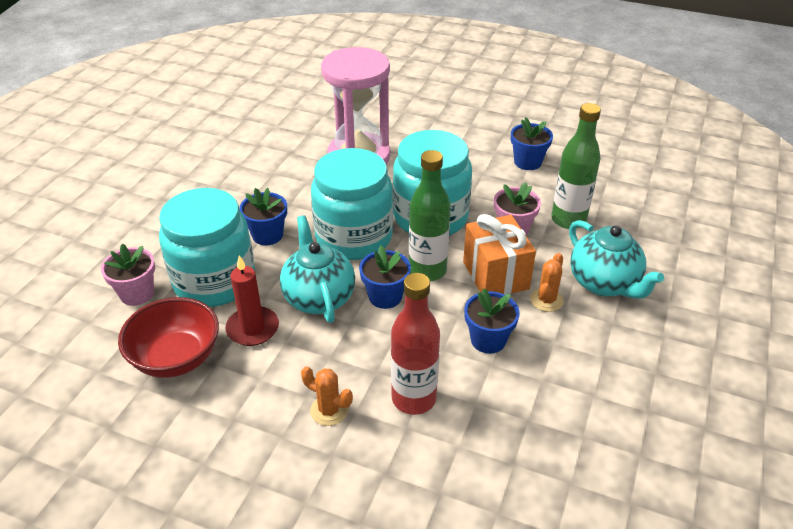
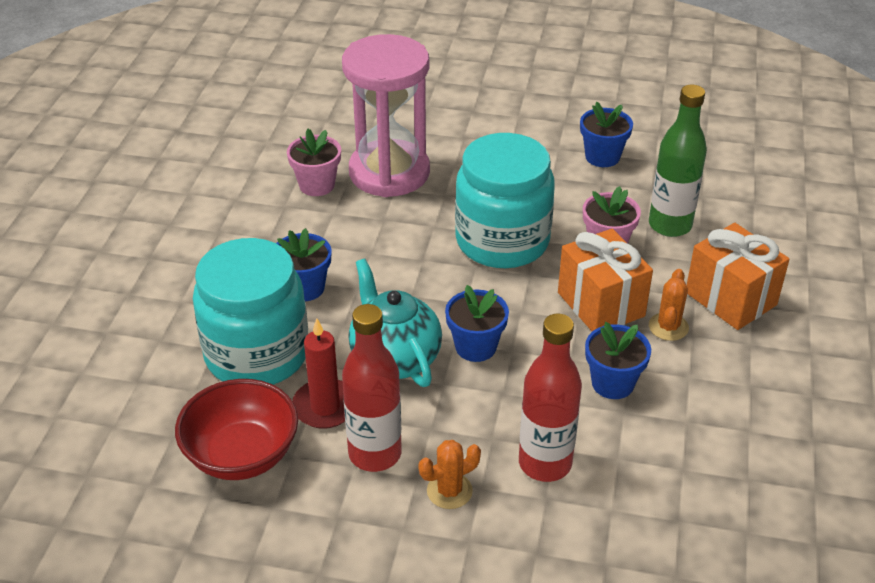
camera: 10 degrees left, 0 degrees up
pink flower pot [101,244,155,306] -> pink flower pot moved to [287,129,341,196]
orange cactus [301,367,353,426] -> orange cactus turned 45 degrees counterclockwise [419,440,481,509]
turquoise jar [311,148,393,260] -> none
green bottle [409,150,451,281] -> none
turquoise teapot [569,220,664,299] -> orange gift [686,223,790,330]
none -> red bottle [342,304,402,472]

